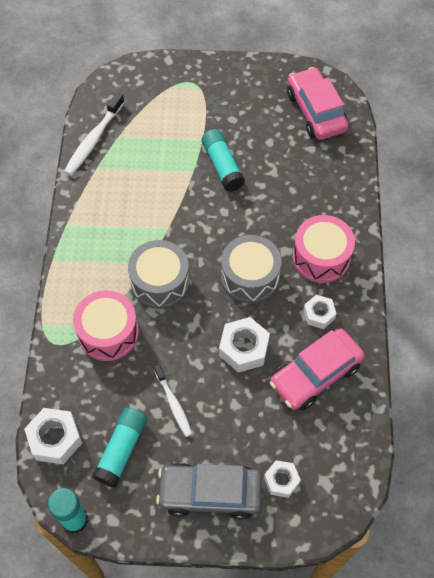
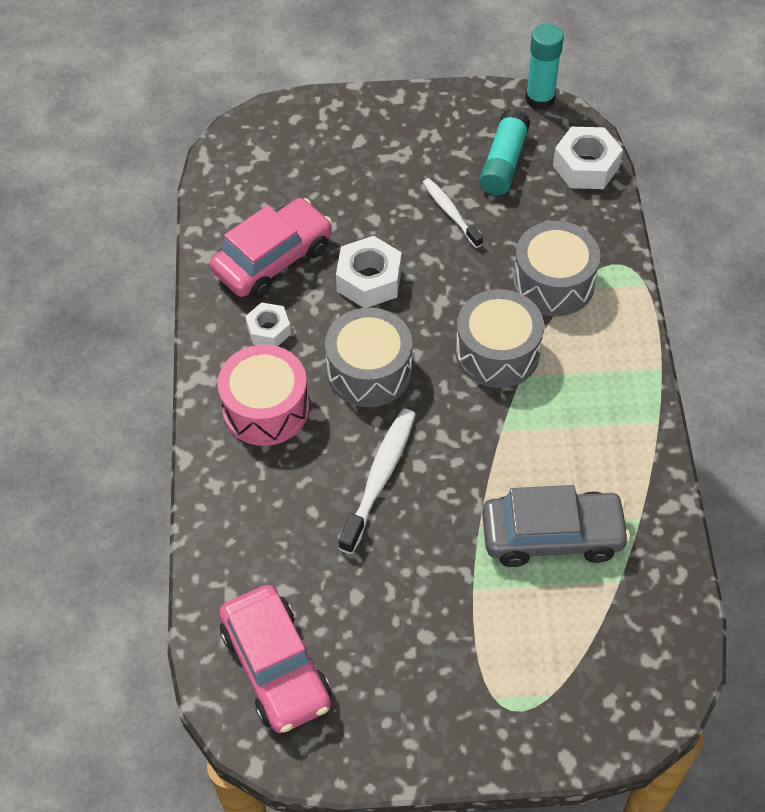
camera: 175 degrees right, 5 degrees down
white toothbrush [64,93,125,176] -> white toothbrush moved to [339,408,416,554]
pink drum [73,290,139,361] -> grey drum [513,221,600,316]
grey car [156,463,262,520] -> grey car moved to [482,485,630,567]
turquoise glue stick [202,129,245,192] -> none
white nut [264,460,301,498] -> none

